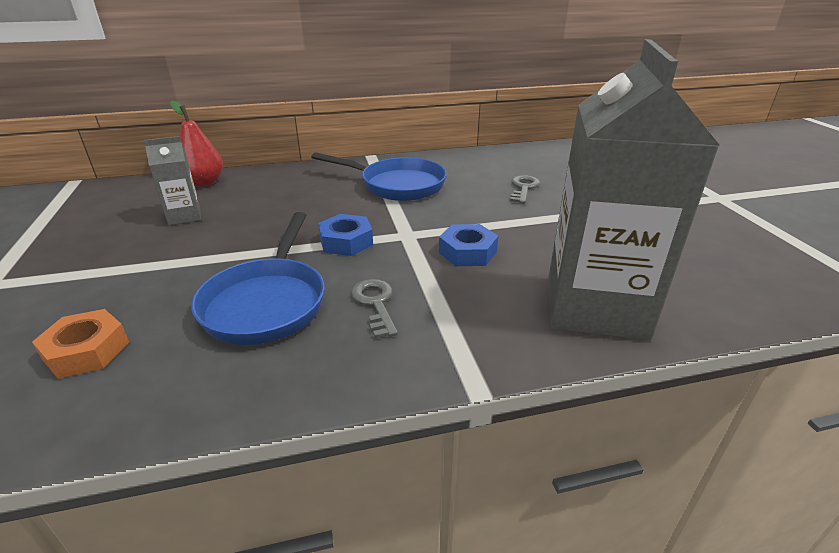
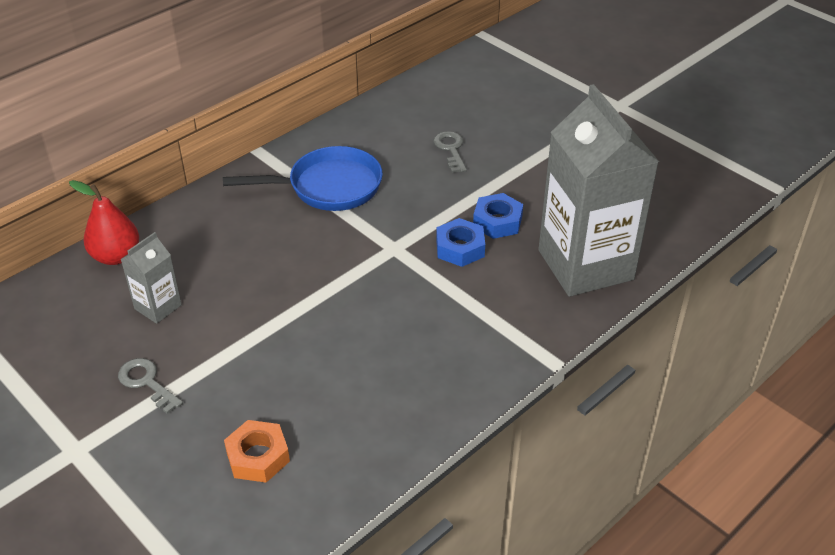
camera: 30 degrees left, 10 degrees up
blue pan [191,212,325,345] -> none
blue nut [318,214,373,256] -> blue nut moved to [473,193,523,239]
grey key [351,279,398,339] -> grey key moved to [118,358,183,414]

